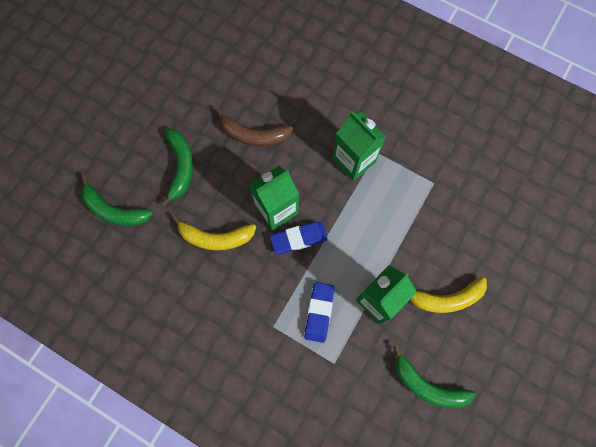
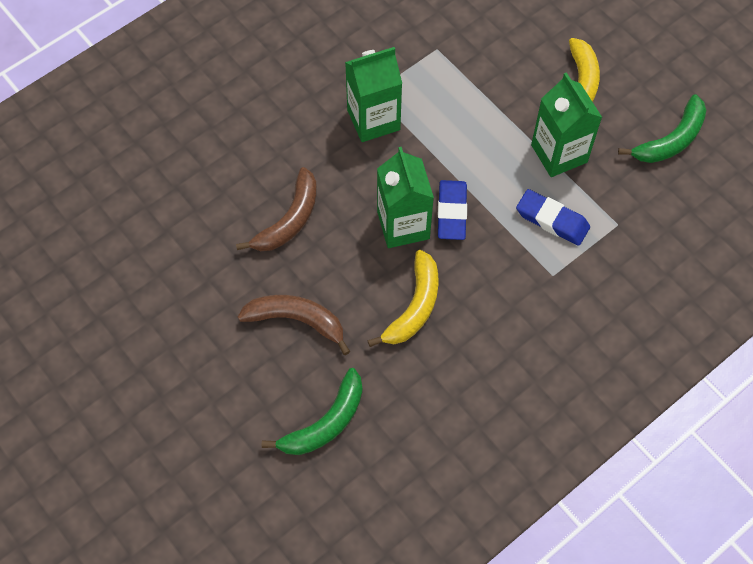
camera: 70 degrees left, 10 degrees down
green banana [161,129,193,207] -> brown banana [238,295,350,355]

